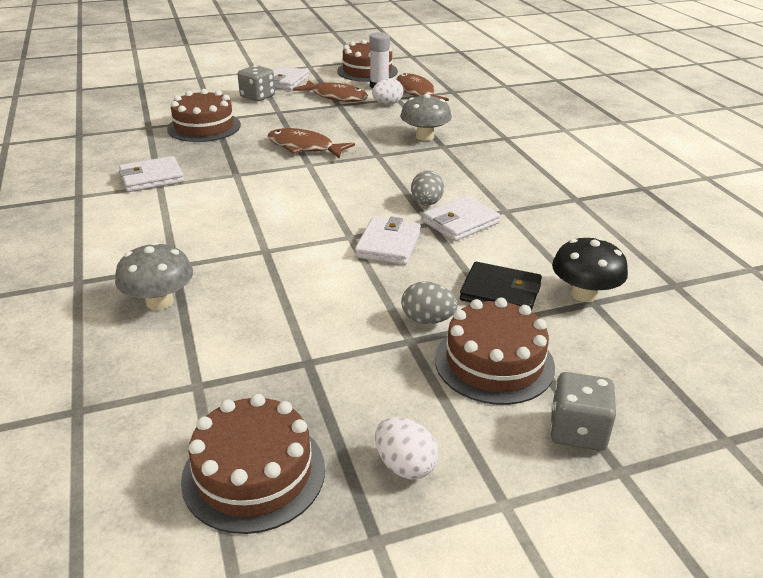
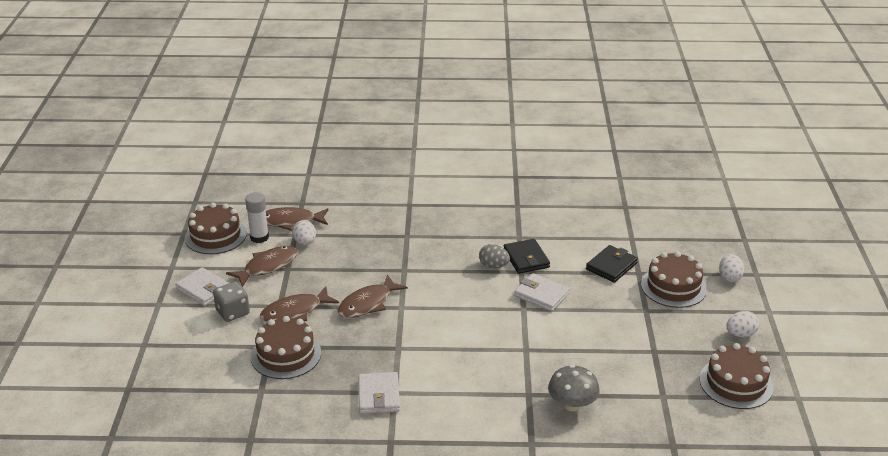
camera: 70 degrees left, 0 degrees up
grey mushroom [400,94,452,141] -> none
grey egg [401,281,458,324] -> none
white wallet [422,196,500,241] -> black wallet [504,239,550,274]
grey dice [550,372,616,451] -> white egg [719,254,744,282]
black mushroom [552,237,628,302] -> none
none -> brown fish [260,286,339,322]

